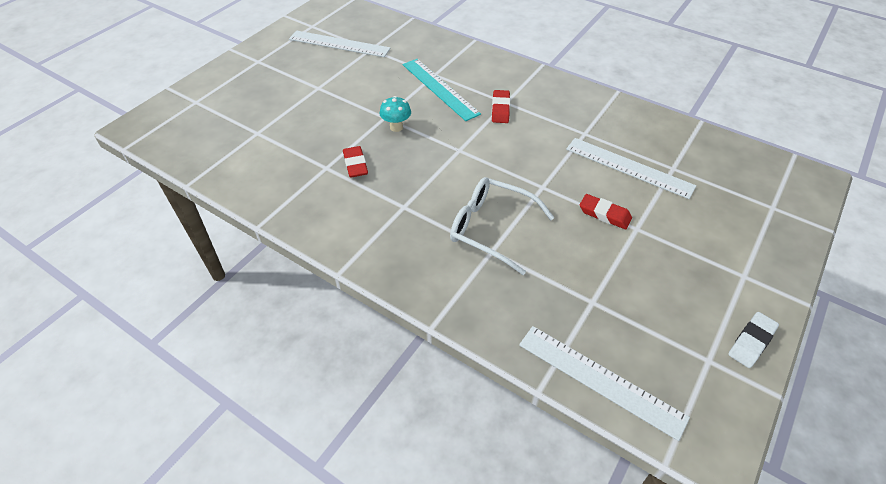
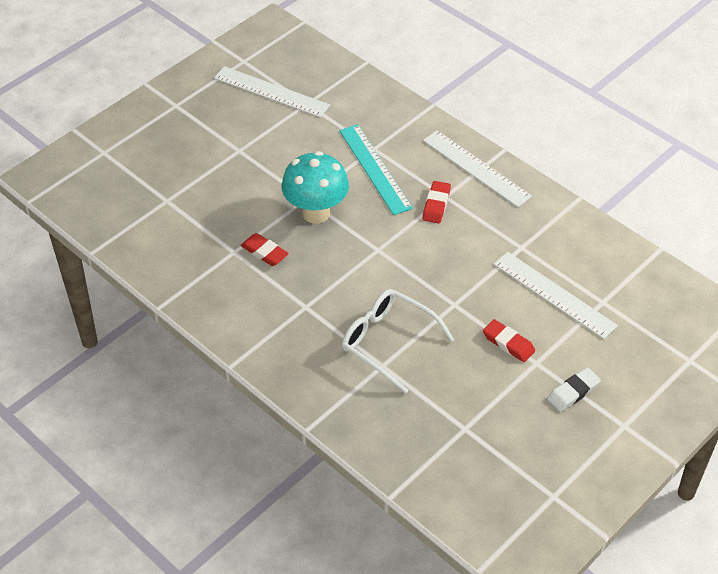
camera: 10 degrees right, 0 degrees up
red eraser [343,146,368,178] -> red eraser turned 45 degrees counterclockwise [240,233,289,266]
turquoise mushroom [379,96,411,132] -> turquoise mushroom [282,151,349,224], size x1.93
white ruler [519,326,690,441] -> white ruler moved to [423,130,532,207]
white eraser [728,312,779,368] -> white eraser moved to [547,368,601,412]

